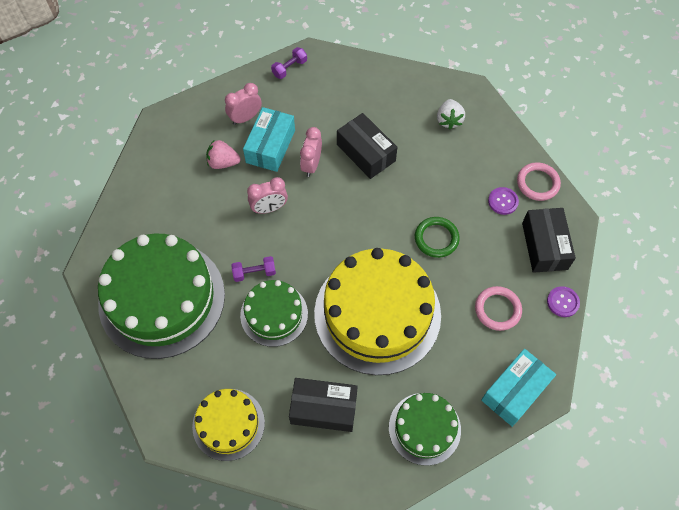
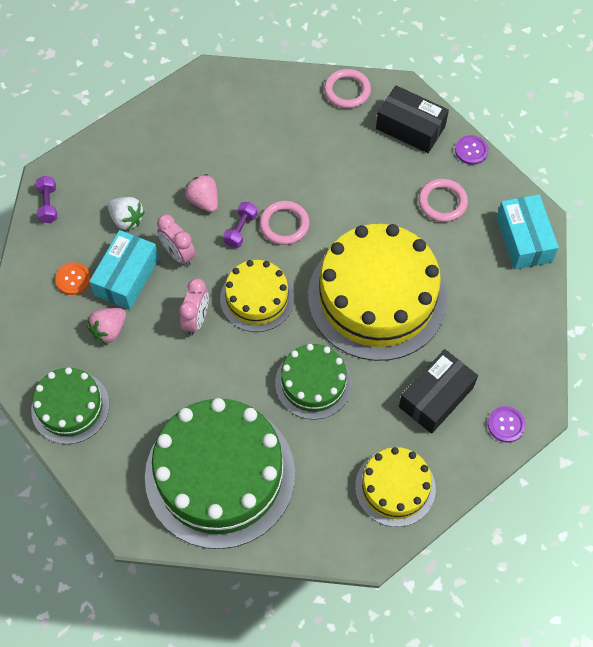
camera: 55 degrees left, 0 degrees up
pink clock [225,83,262,125] -> orange button [55,262,91,295]
purple dumbbell [231,256,276,282] -> purple dumbbell moved to [223,202,257,248]
turquoise box [243,107,295,172] -> turquoise box turned 60 degrees clockwise [89,230,159,310]
black box [337,113,398,179] -> pink strawberry [185,174,218,213]
green cake [389,393,461,466] -> green cake moved to [31,367,110,444]
green ring [415,217,460,258] -> none
white strawberry [437,99,465,129] -> white strawberry moved to [108,197,145,230]
purple button [488,187,519,215] -> purple button moved to [488,406,526,443]
none -> yellow cake [220,260,294,332]
none -> pink ring [260,201,310,245]

